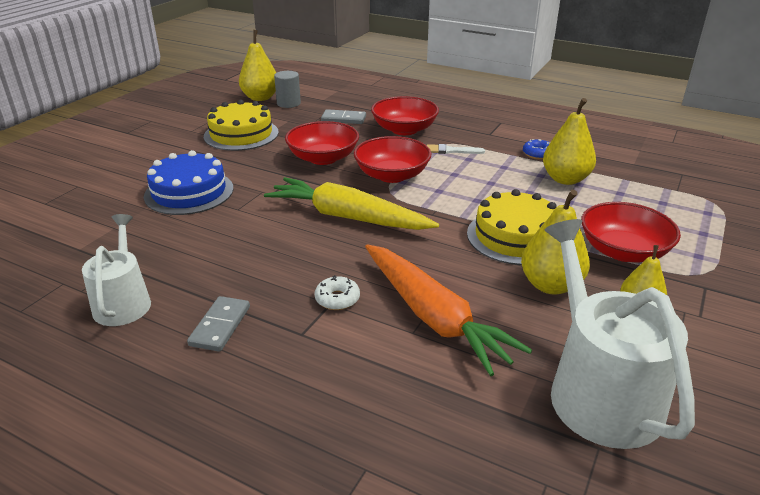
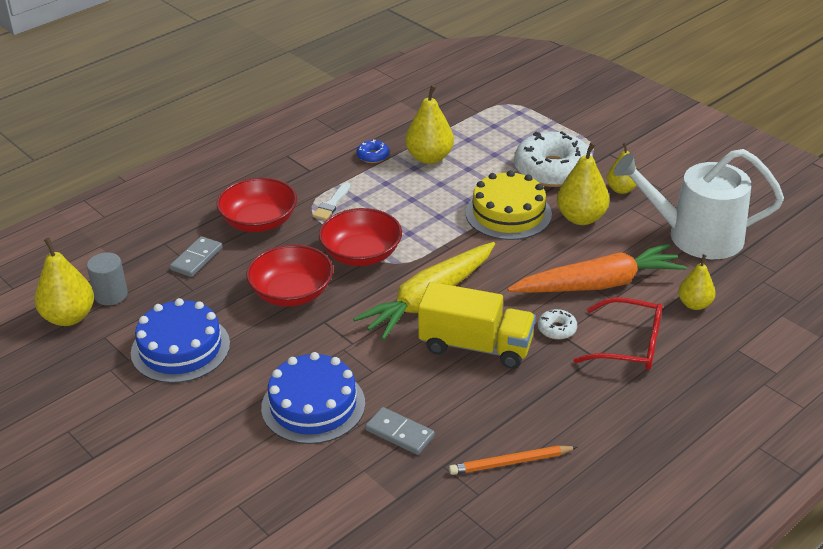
camera: 70 degrees left, 5 degrees up
white watering can [82,214,151,326] -> orange pencil [449,446,577,475]
grey domino [187,296,250,352] -> grey domino moved to [365,407,435,455]
yellow cake [204,100,279,151] -> blue cake [131,298,230,383]
red bowl [581,202,681,263] -> white donut [514,131,593,187]
none -> yellow truck [418,282,536,369]
none -> red glasses [573,297,662,370]
none -> yellow pear [678,254,716,310]

